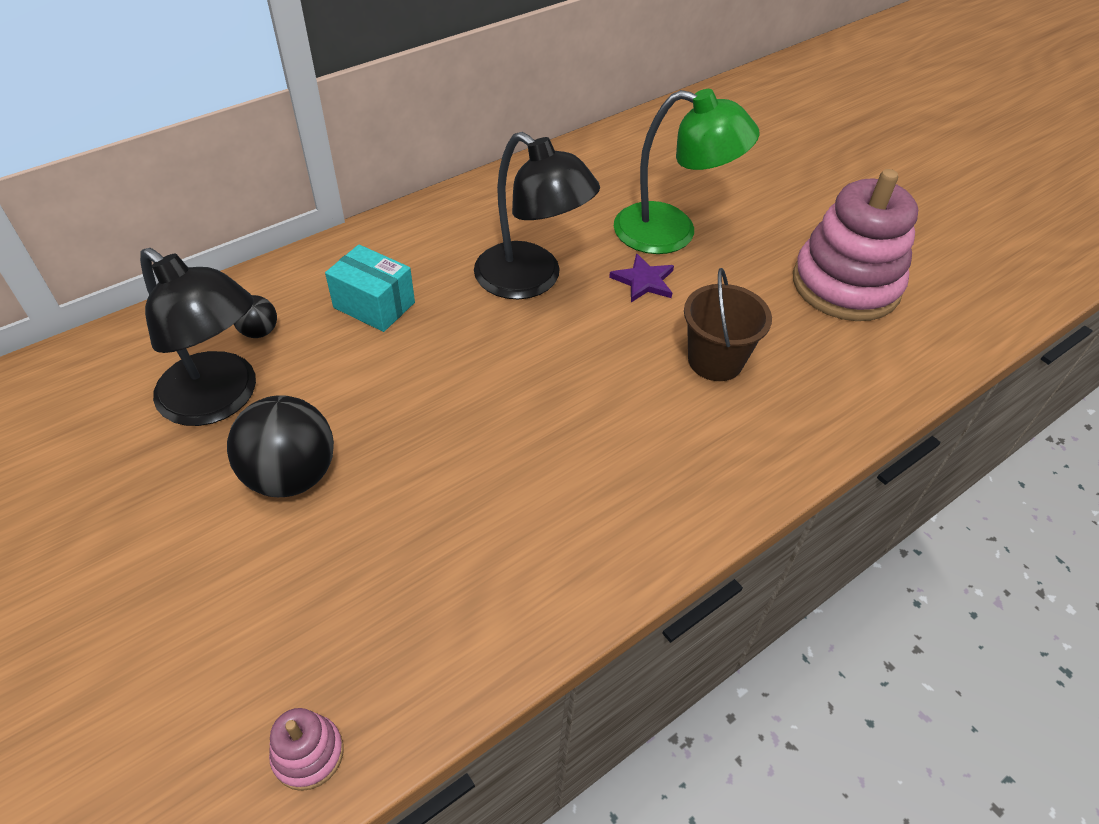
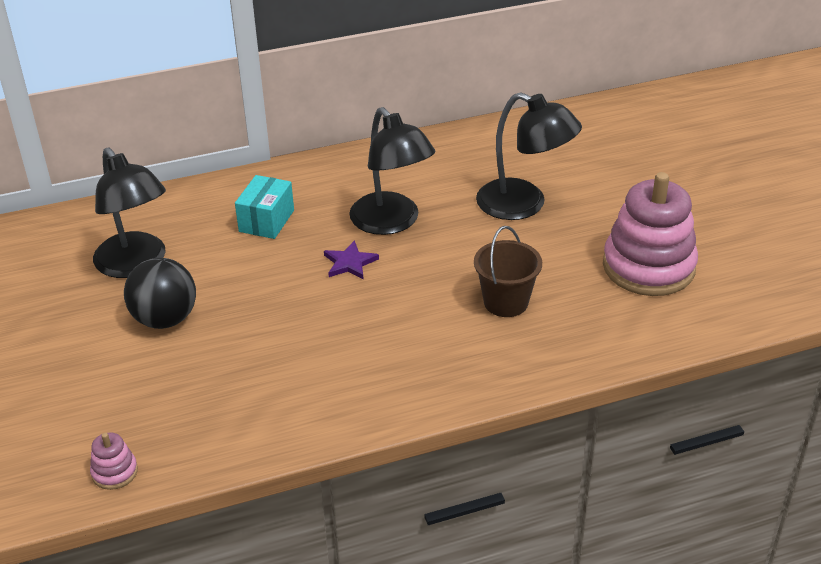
camera: 20 degrees right, 10 degrees down
black ball [234,295,277,338] -> none
turquoise box [325,244,415,332] -> turquoise box turned 60 degrees clockwise [235,175,294,239]
purple star [609,253,674,302] -> purple star moved to [324,240,379,280]
green lamp [614,89,759,254] -> black lamp [476,92,582,220]

